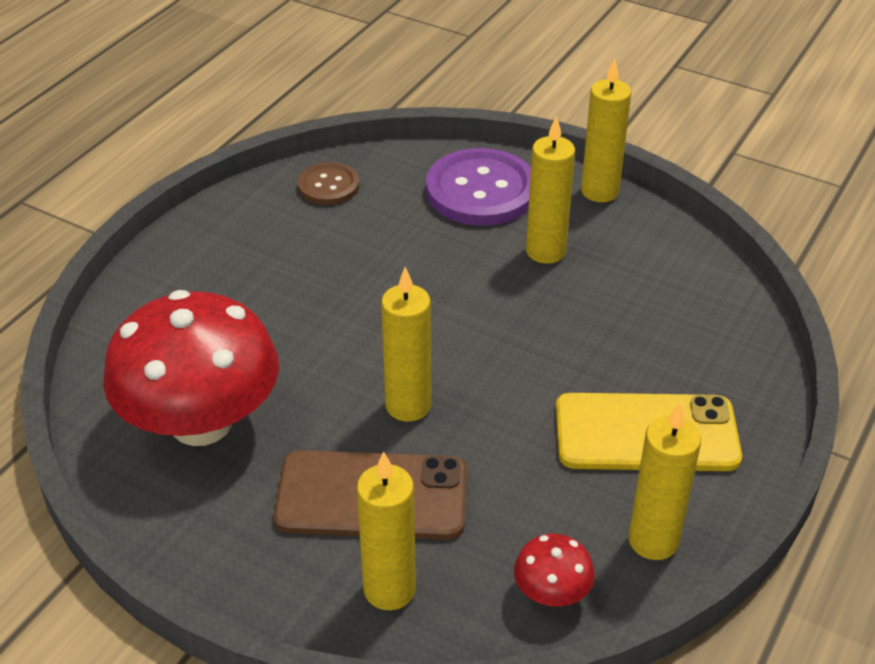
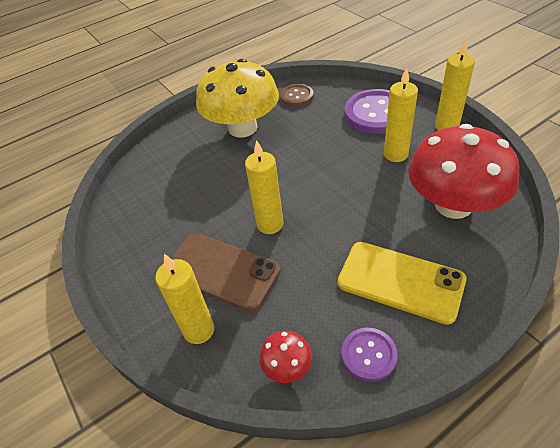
camera: 30 degrees right, 5 degrees up
red mushroom [103,290,279,446] -> red mushroom moved to [408,124,519,219]
yellow candle [628,402,701,560] -> purple button [342,328,398,382]
none -> yellow mushroom [196,59,279,138]

